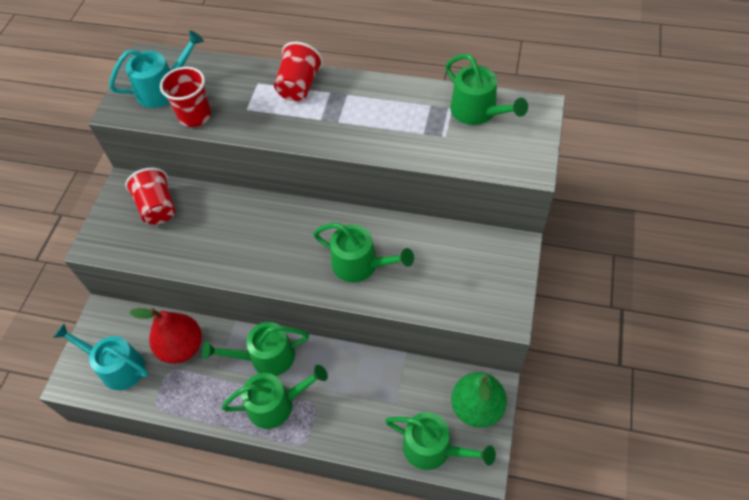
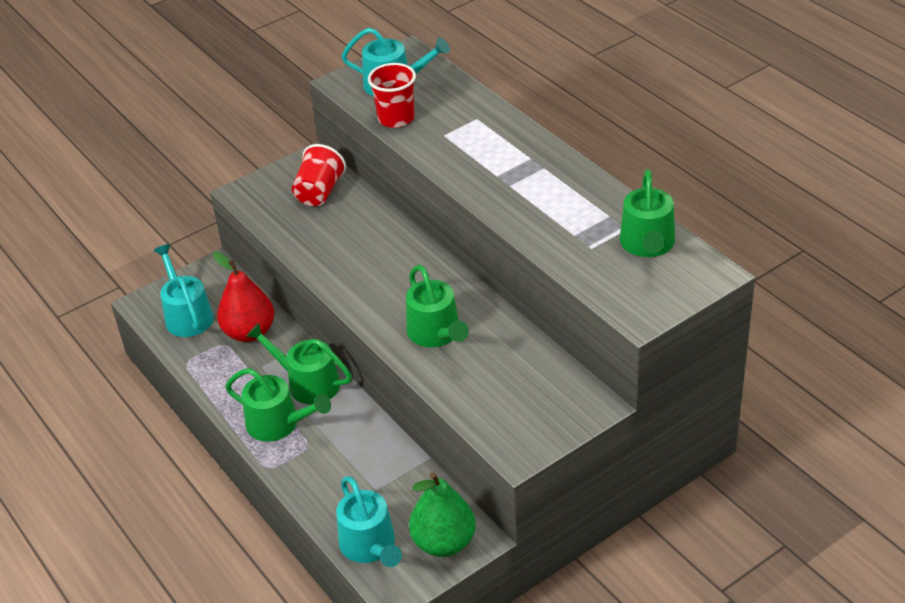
camera: 40 degrees right, 15 degrees down
red cup [274,42,323,101] -> none
green watering can [385,412,496,470] -> turquoise watering can [336,476,402,567]

